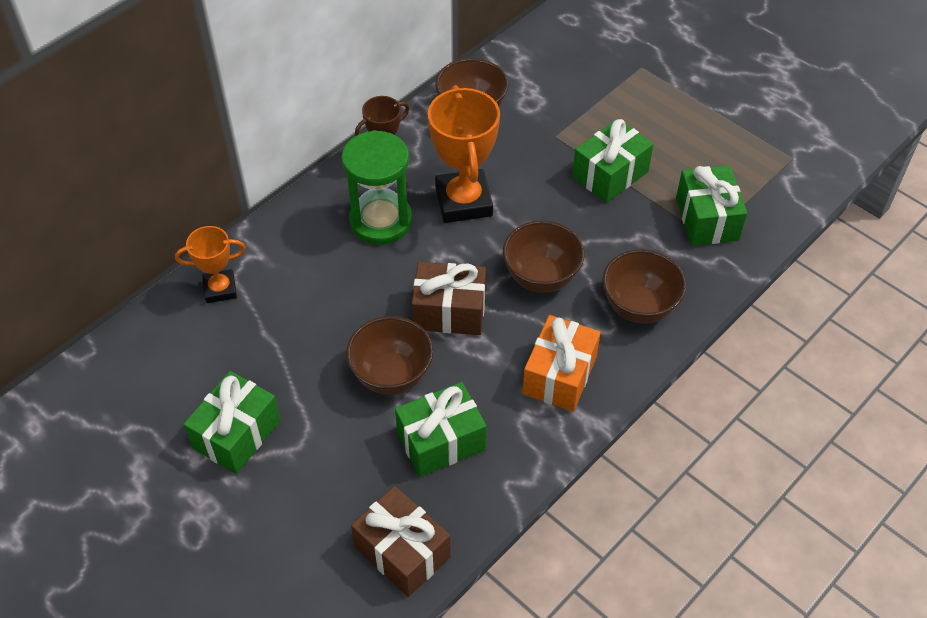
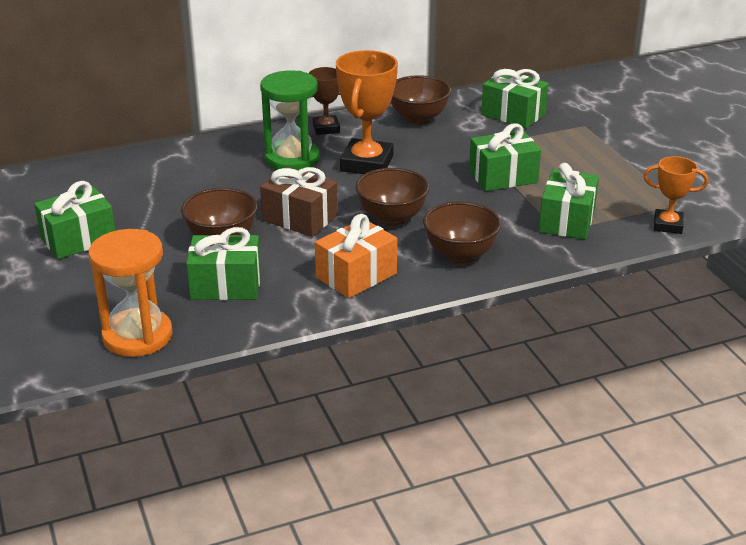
camera: 25 degrees right, 20 degrees down
orange trophy [175,226,246,303] -> orange trophy moved to [644,156,708,234]
brown gift [351,486,451,597] -> orange hourglass [89,229,173,357]
none -> green gift [481,69,549,128]

